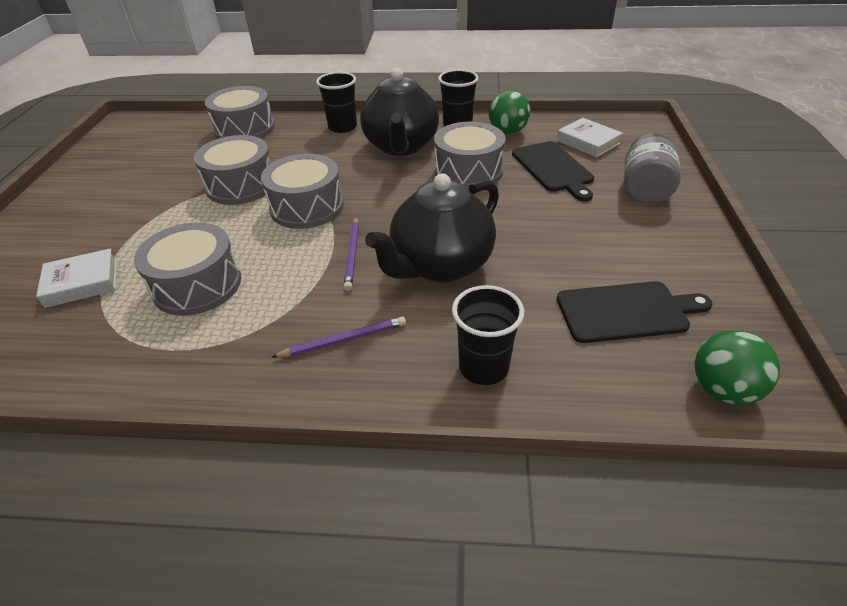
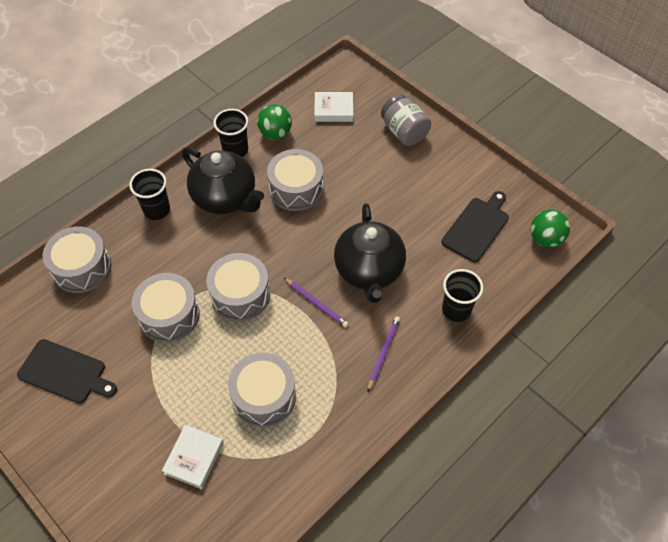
camera: 50 degrees left, 15 degrees up
black cutting board [512,141,594,202] -> black cutting board moved to [17,339,117,404]

